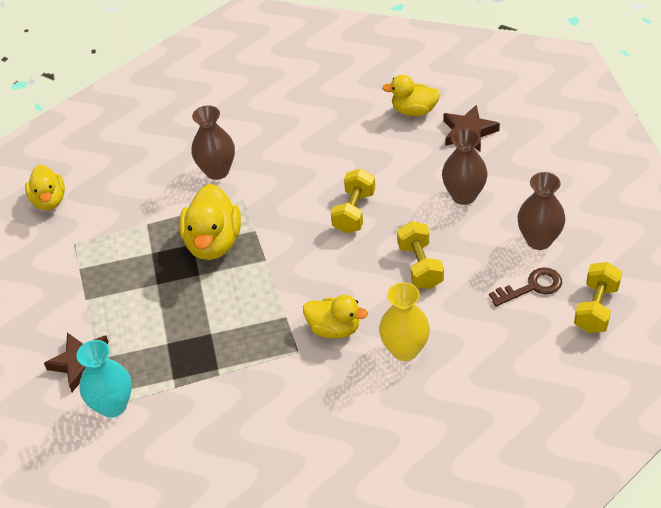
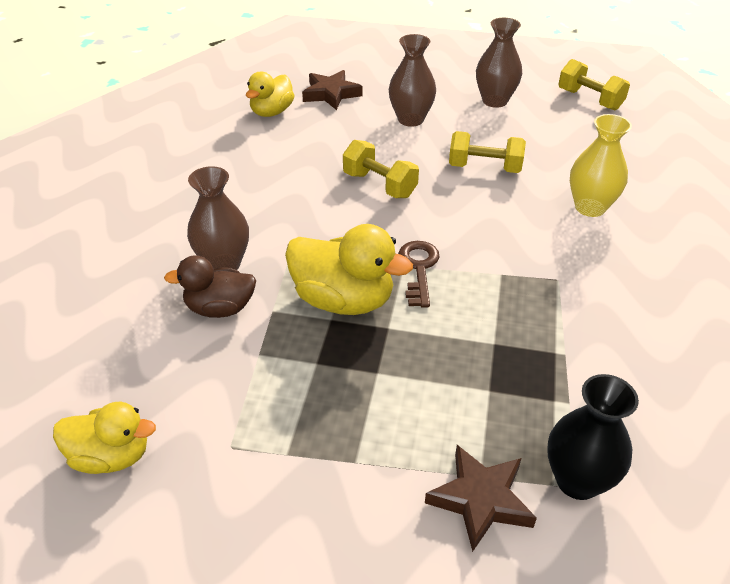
camera: 70 degrees left, 5 degrees down
turquoise vase [77,340,132,418] -> black vase [547,374,639,500]
yellow duck [303,295,368,339] -> none
brown key [489,267,562,307] -> brown key moved to [398,241,440,307]
none -> brown duck [164,255,256,318]

